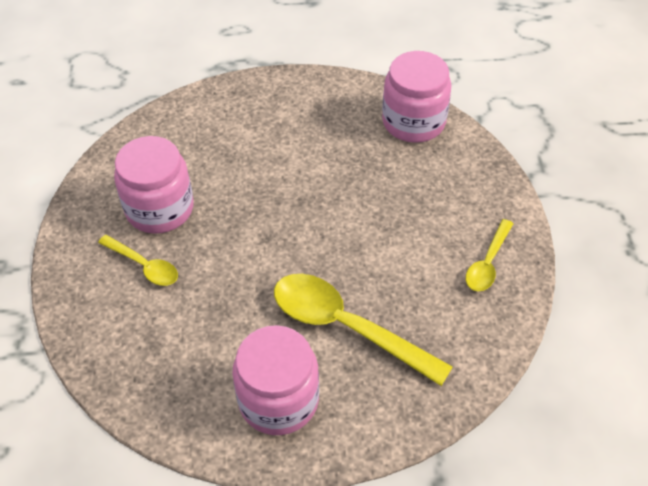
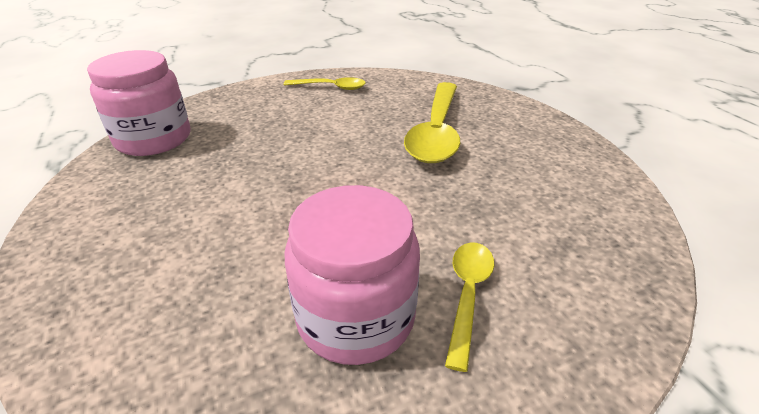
camera: 110 degrees left, 15 degrees down
pink jar [232,325,319,435] -> none

